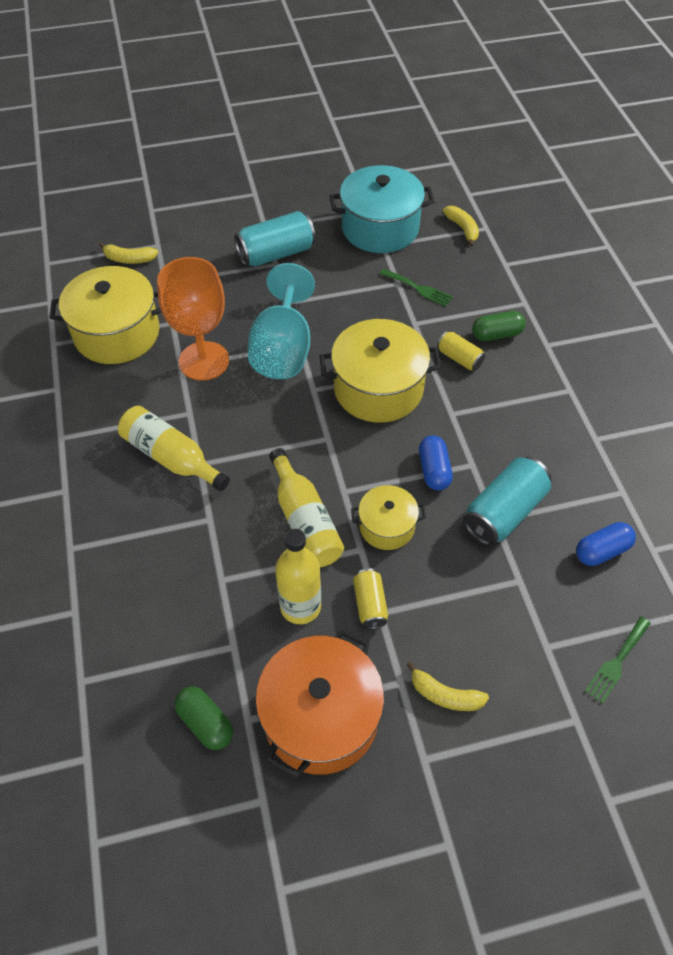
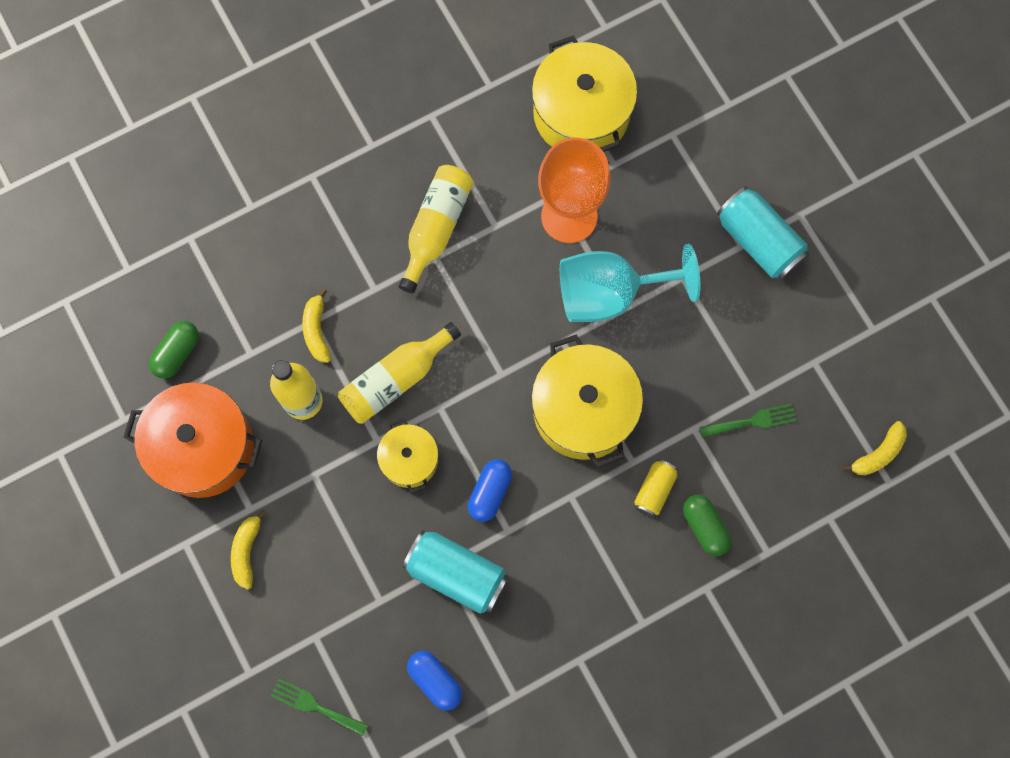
camera: 75 degrees right, 20 degrees up
yellow banana [99,242,158,264] -> yellow banana moved to [302,288,331,363]
turquoise pot [330,165,435,253] -> none
yellow can [353,569,388,629] -> none
green fork [380,269,453,307] -> green fork turned 120 degrees counterclockwise [700,403,797,438]
blue capsule [419,435,453,491] -> blue capsule turned 45 degrees counterclockwise [468,459,512,522]

